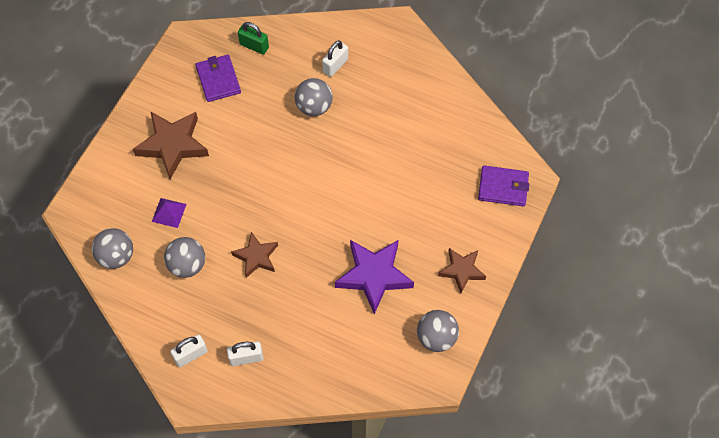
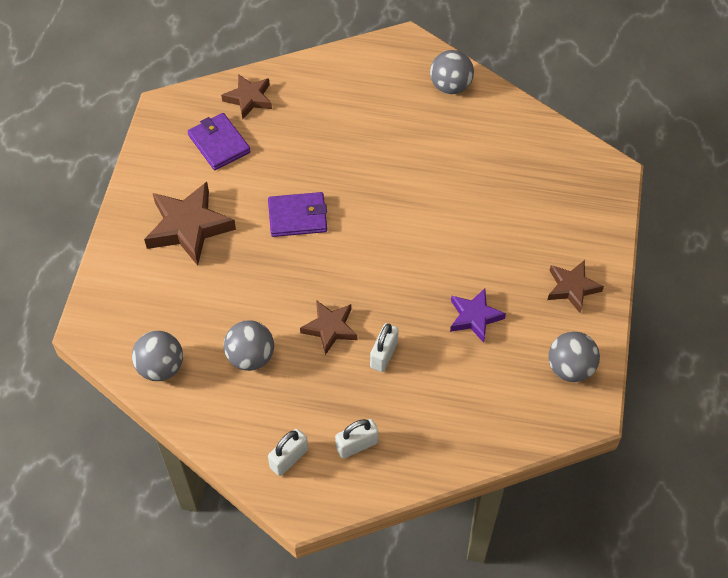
camera: 15 degrees left, 5 degrees down
purple pyramid [152,198,187,228] -> none
green padlock [238,22,269,55] -> brown star [221,74,272,119]
grey ball [295,78,333,116] -> grey ball moved to [430,50,474,94]
white padlock [322,40,348,77] -> white padlock moved to [370,323,399,372]
purple star [335,240,414,314] -> purple star [450,288,506,343], size x0.61
purple wallet [478,165,529,207] -> purple wallet moved to [268,192,327,237]

